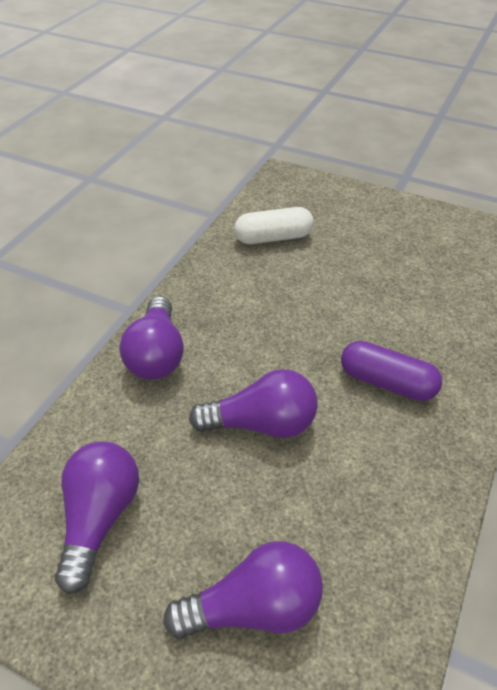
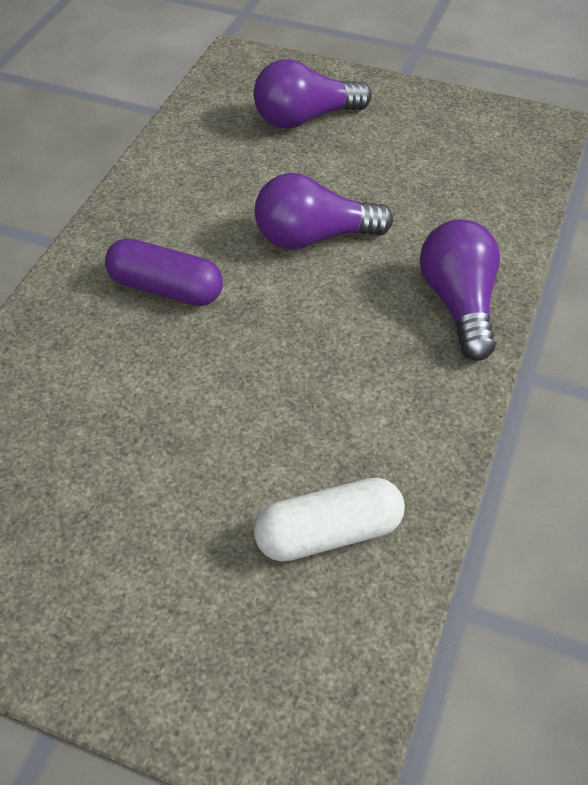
camera: 175 degrees right, 5 degrees up
purple light bulb [55,442,139,594] -> none

